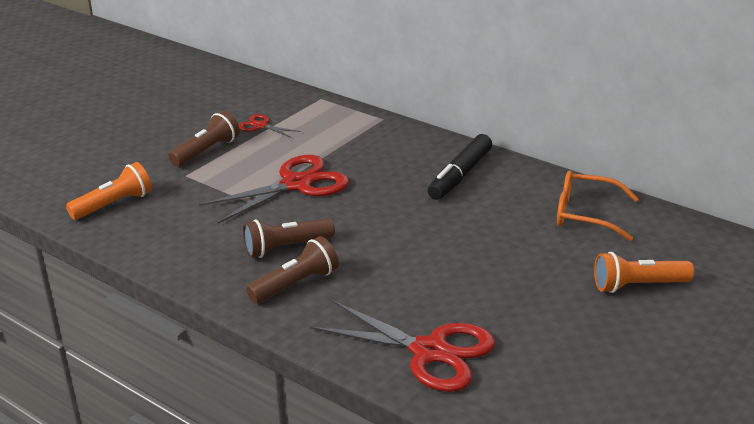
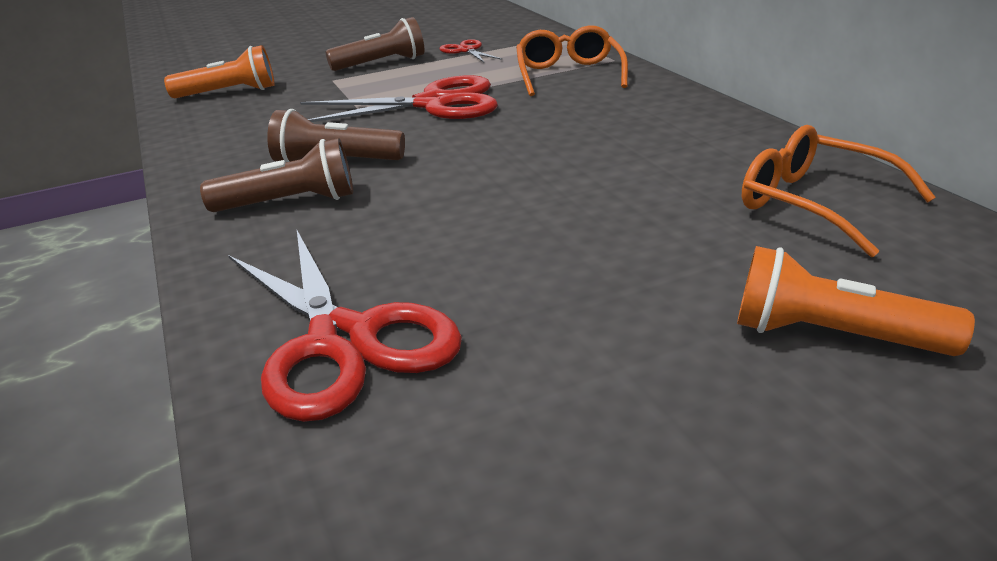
camera: 30 degrees right, 0 degrees up
black marker [428,134,492,200] -> none
none -> orange glasses [516,25,628,96]

